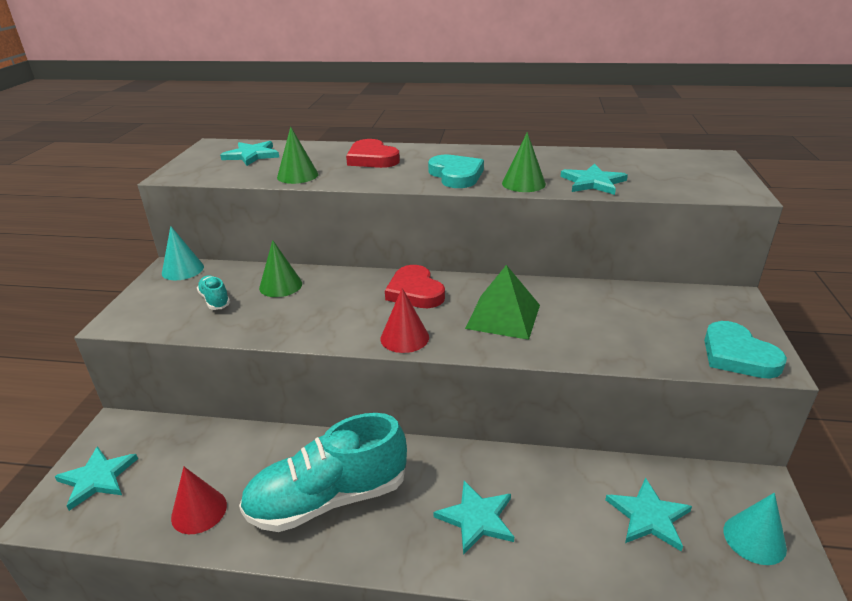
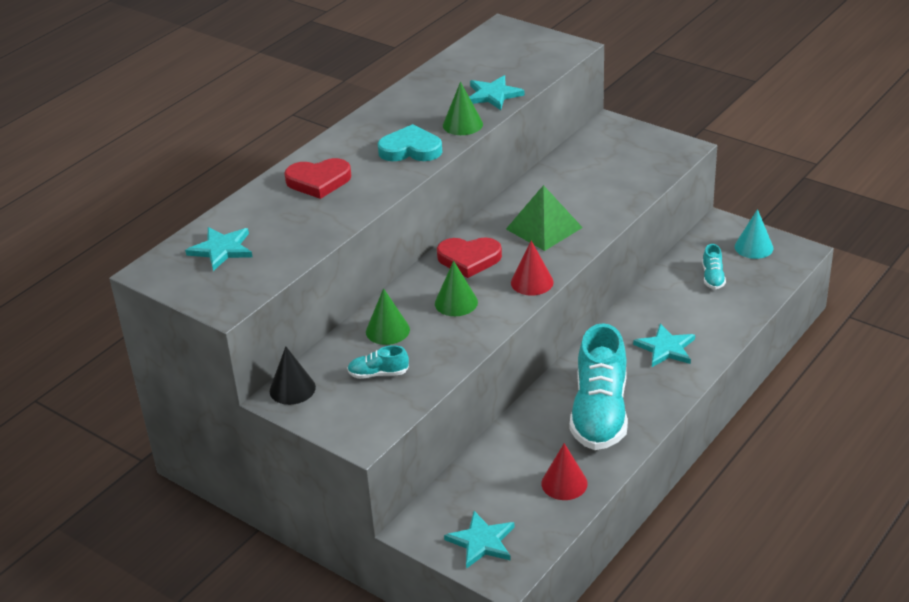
camera: 60 degrees left, 5 degrees up
turquoise cone [162,226,204,280] -> black cone [270,346,316,405]
green cone [277,127,318,184] -> green cone moved to [435,261,478,316]
turquoise star [605,478,692,551] -> turquoise shoe [702,244,726,289]
turquoise heart [704,321,787,378] -> none

